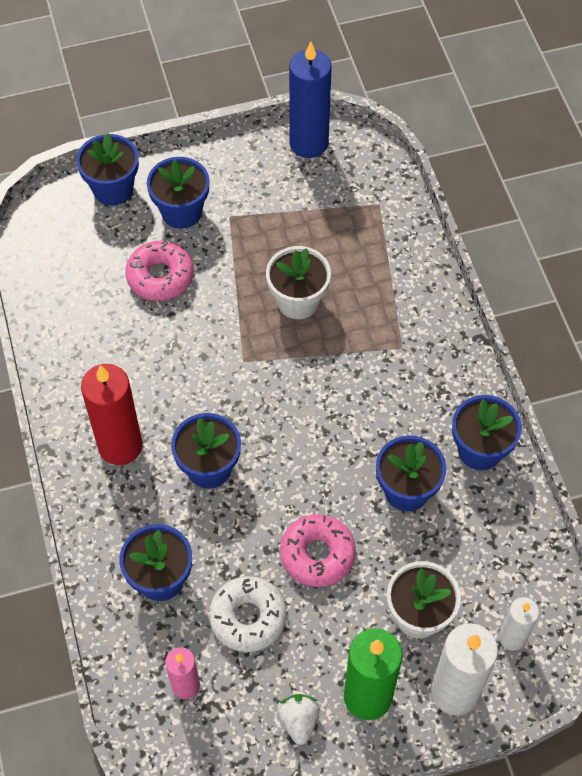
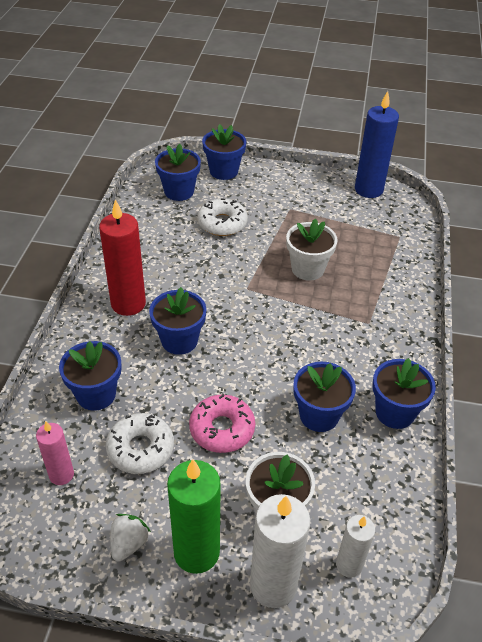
camera: 25 degrees right, 15 degrees down
pink donut [125,241,194,301] -> white donut [197,199,248,236]
blue flower pot [147,157,210,229] -> blue flower pot moved to [155,144,201,201]

